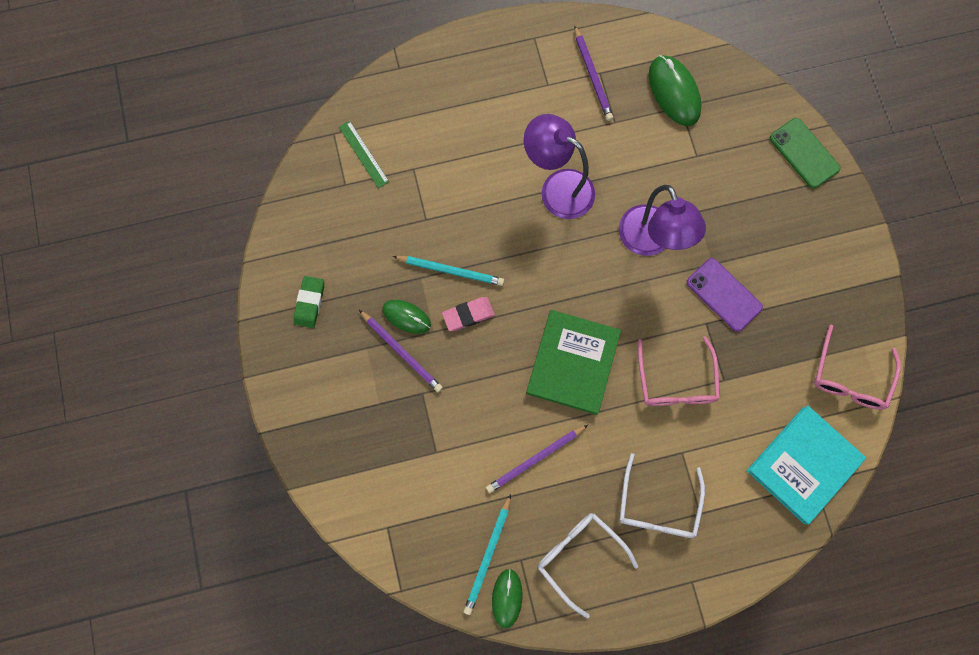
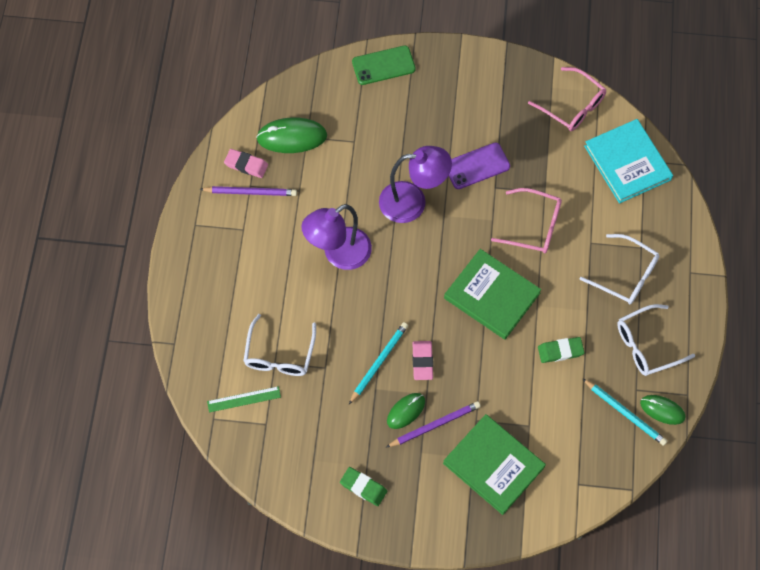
camera: 70 degrees left, 10 degrees down
purple pencil [486,425,588,493] -> green eraser [538,337,585,363]
none -> pink eraser [224,149,268,178]
none -> white glasses [243,314,316,376]
none -> green book [443,414,546,515]

